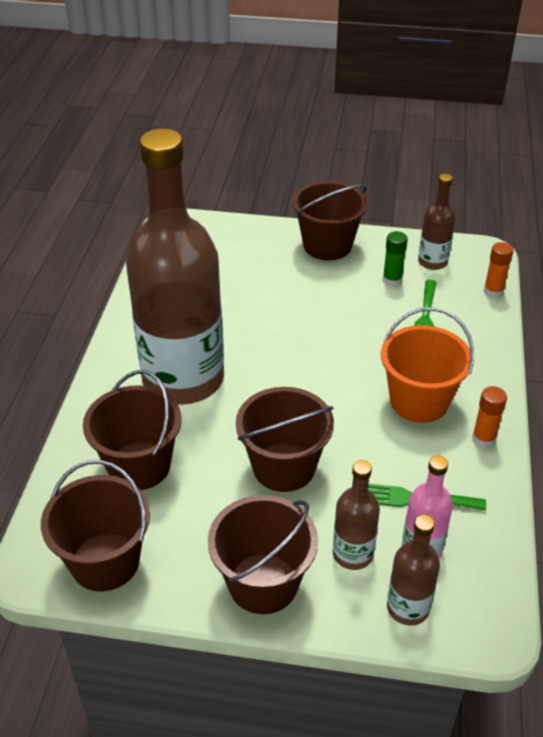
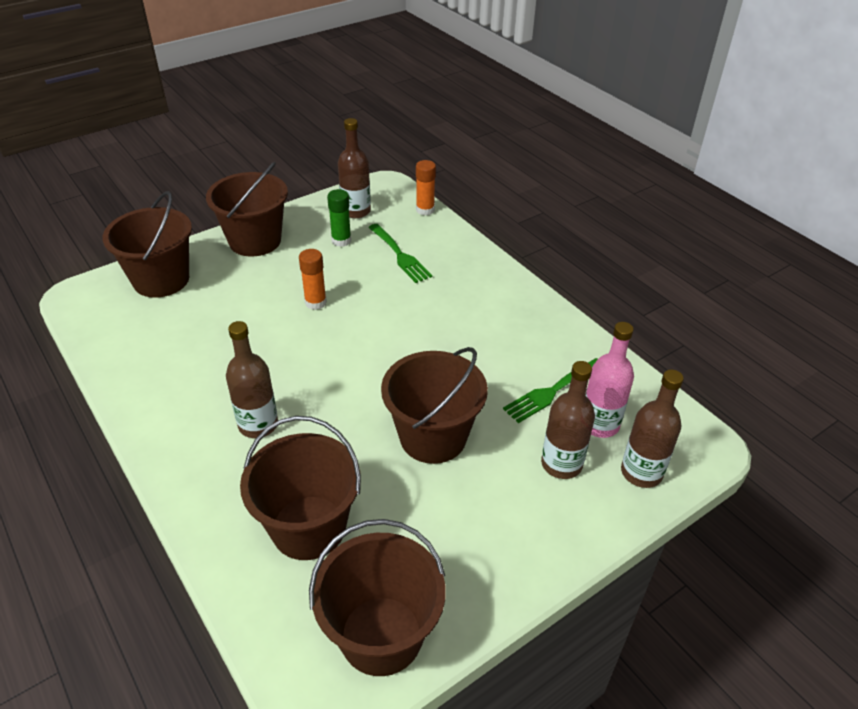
camera: 45 degrees left, 0 degrees up
brown bottle [126,128,224,405] -> brown bottle [226,321,278,438], size x0.42
brown bucket [208,495,318,614] -> brown bucket moved to [102,191,192,298]
orange bucket [381,307,474,423] -> none
orange glue stick [472,386,507,448] -> orange glue stick moved to [299,249,327,310]

